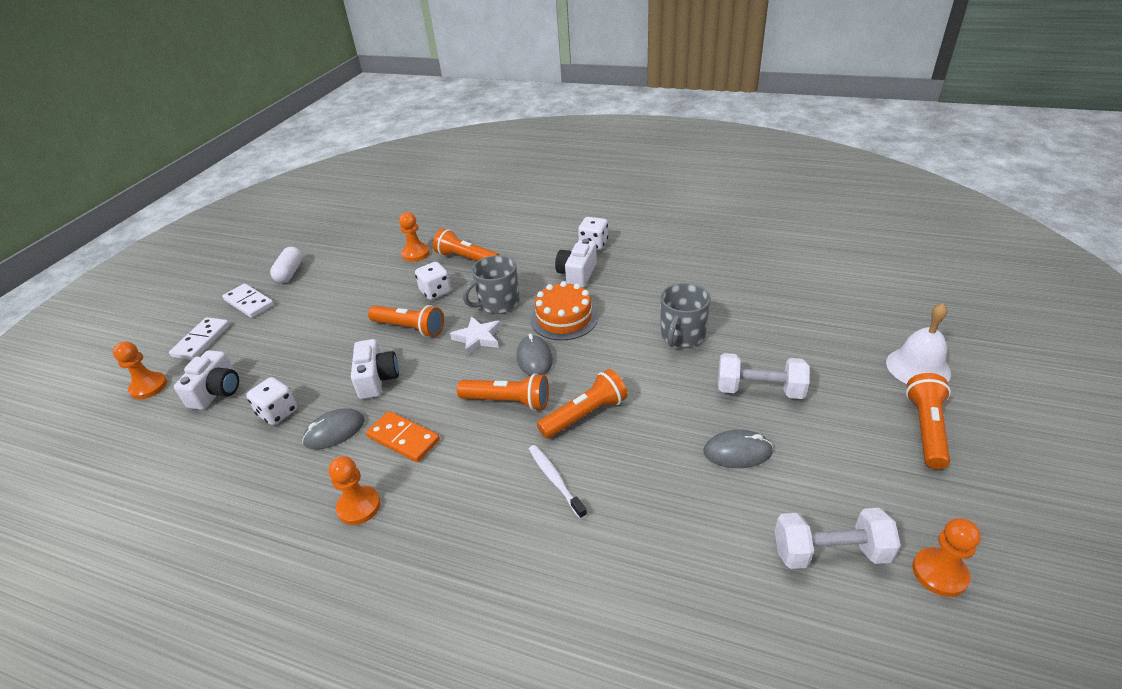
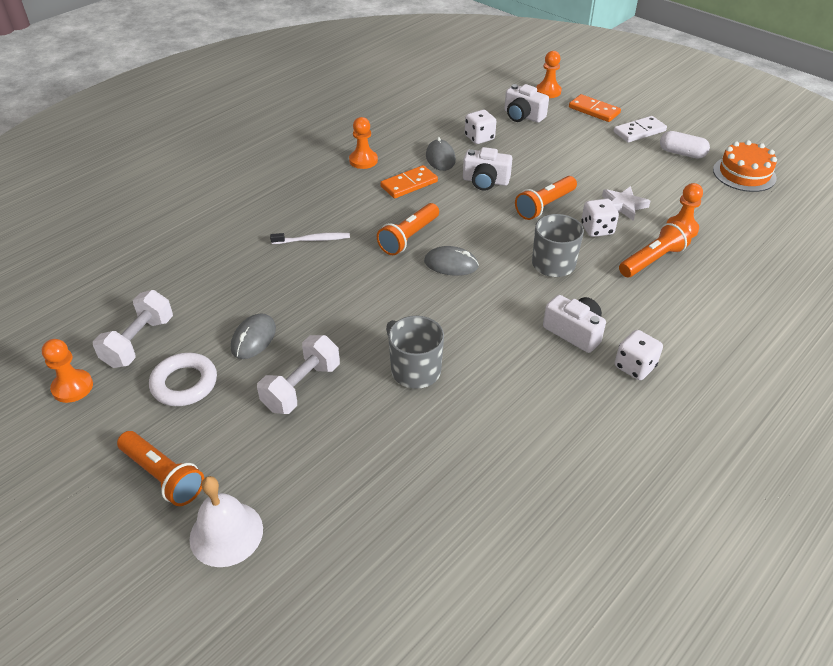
camera: 110 degrees right, 5 degrees up
white domino [169,317,230,360] -> orange domino [569,94,621,122]
white star [450,316,501,356] -> white star moved to [602,186,650,221]
orange cake [531,281,598,340] -> orange cake moved to [713,140,777,192]
orange flashlight [537,369,628,439] -> none
none -> white ring [149,353,217,406]

